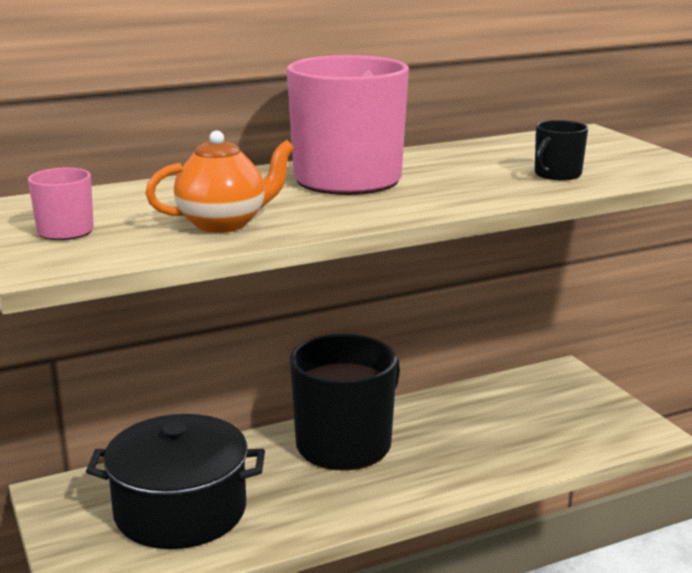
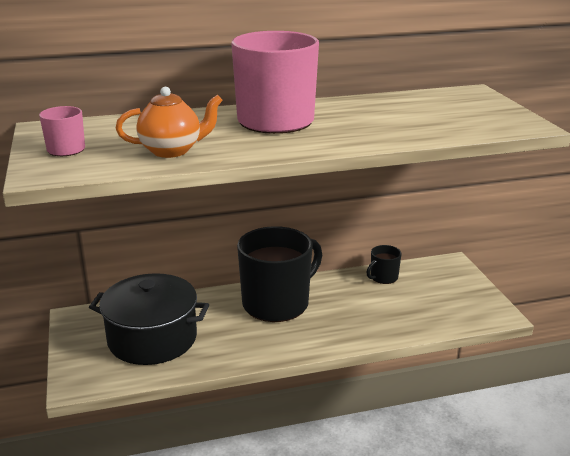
camera: 10 degrees right, 5 degrees up
black mug [535,120,588,181] -> black mug moved to [366,245,402,284]

